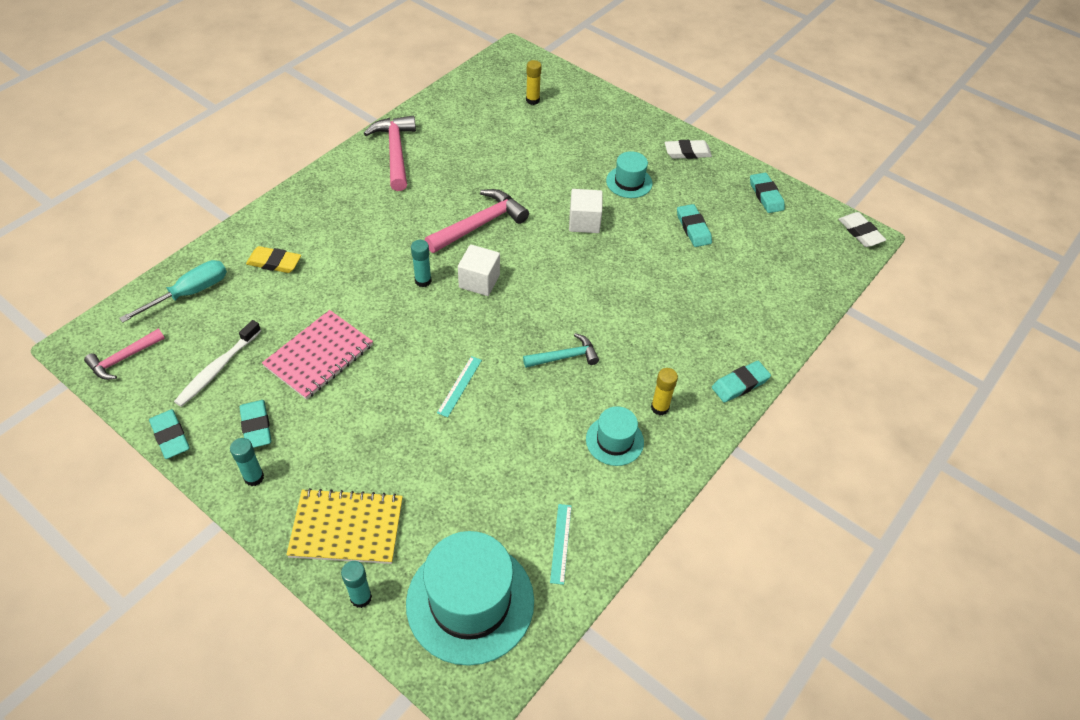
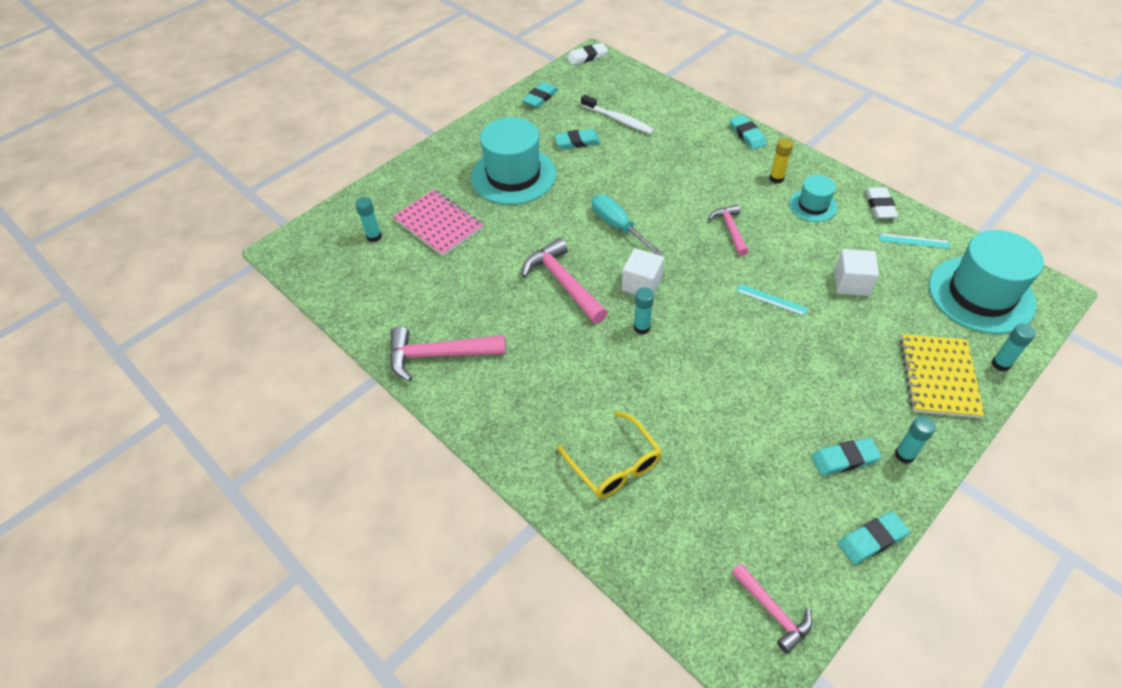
camera: 80 degrees left, 0 degrees up
turquoise screwdriver [119,260,227,323] -> turquoise screwdriver moved to [592,195,663,255]
white toothbrush [174,320,261,407] -> white toothbrush moved to [581,95,654,134]
yellow eraser [246,246,301,273] -> yellow glasses [557,411,662,498]
pink notebook [262,310,373,400] -> pink notebook moved to [393,189,483,256]
turquoise hammer [523,333,599,368] -> pink hammer [708,204,749,256]
yellow glue stick [526,60,542,105] -> turquoise glue stick [355,197,382,242]
white cube [569,189,603,233] -> white cube moved to [834,249,879,296]
turquoise hat [606,151,653,198] -> turquoise hat [471,117,556,205], size x1.93
white eraser [665,140,712,159] -> white eraser moved to [865,187,898,219]
turquoise eraser [750,173,785,213] -> turquoise eraser turned 45 degrees counterclockwise [522,82,559,108]

